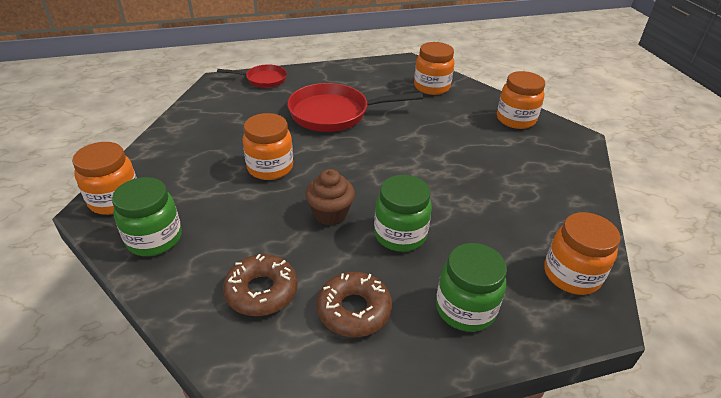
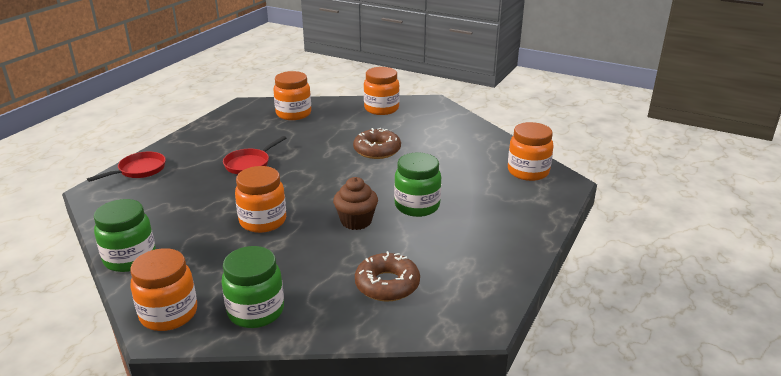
camera: 45 degrees left, 10 degrees down
red pan [287,83,423,132] -> red pan [223,136,286,174], size x0.56
brown donut [317,272,392,337] -> brown donut moved to [353,128,401,159]
green jar [436,243,507,332] -> green jar moved to [94,199,156,272]

